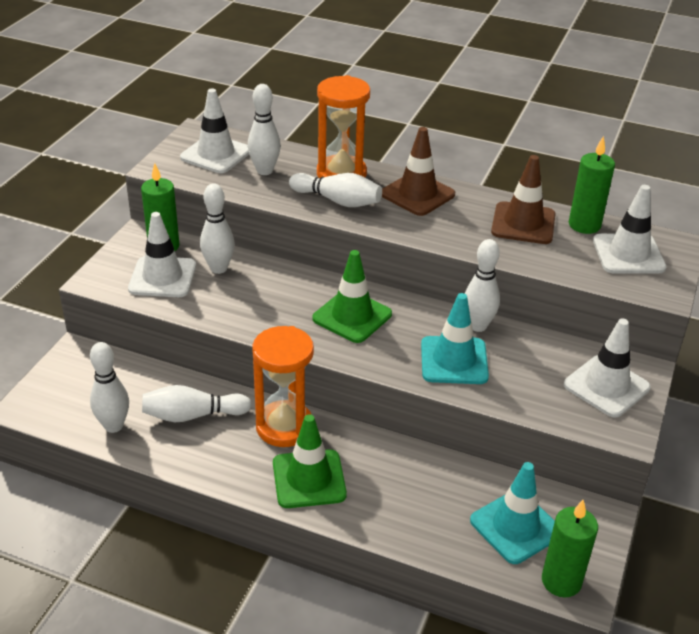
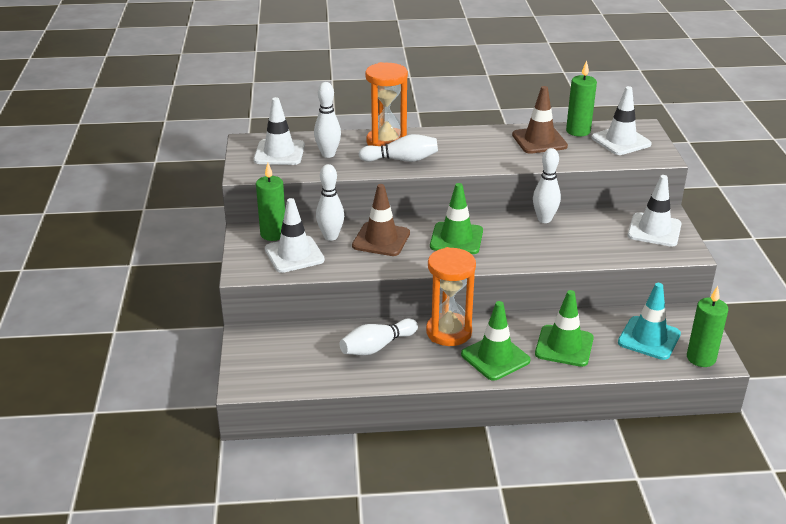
camera: 25 degrees left, 5 degrees down
white bowling pin [90,342,129,433] -> none
brown traffic cone [382,127,455,216] -> brown traffic cone moved to [352,184,410,256]
turquoise traffic cone [421,293,489,384] -> none
none -> green traffic cone [535,290,594,367]

